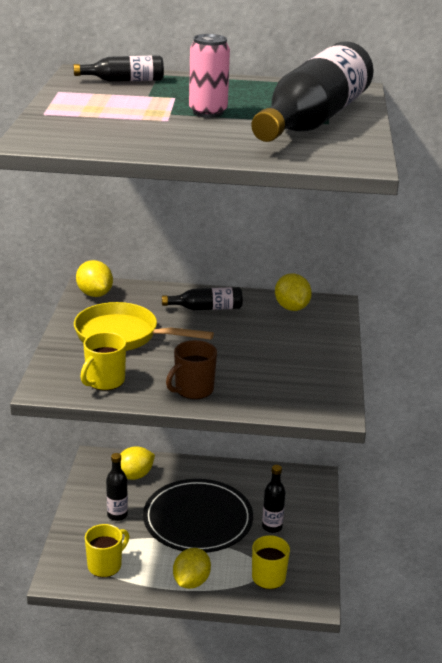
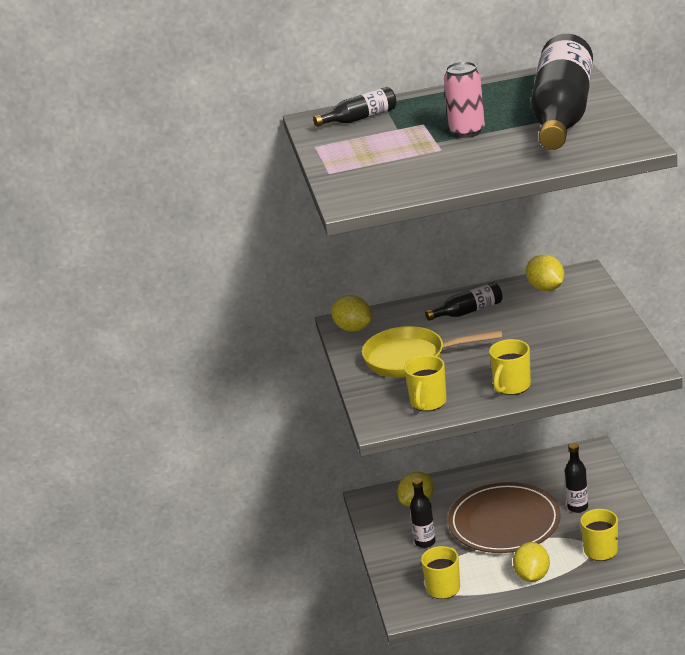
camera: 10 degrees left, 0 degrees up
black plate [143,479,253,553] -> brown plate [448,482,561,553]
brown mug [166,340,217,399] -> yellow mug [489,339,531,395]

